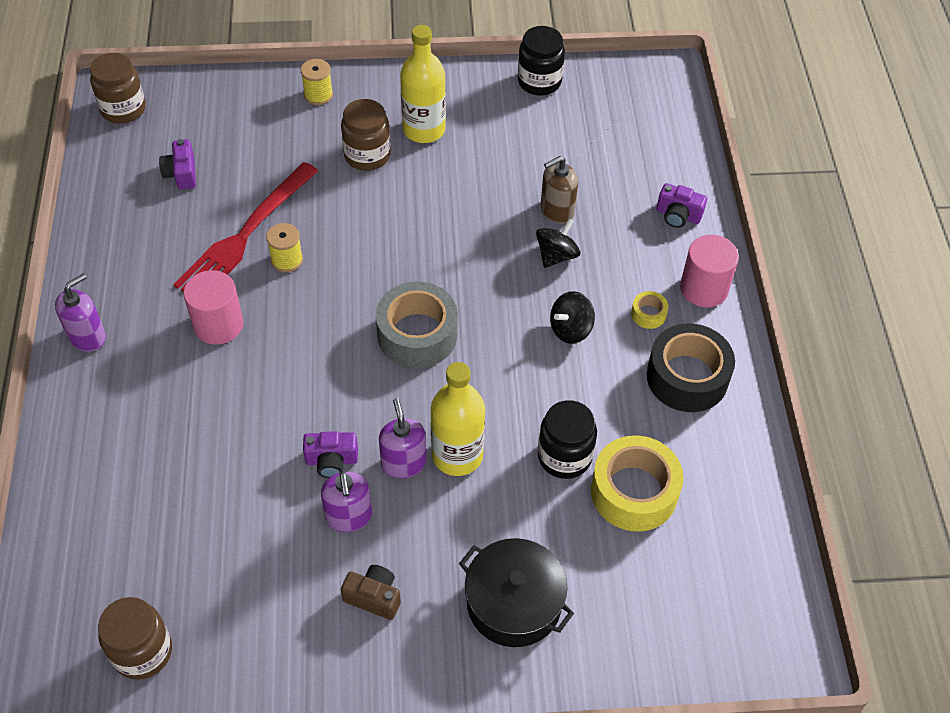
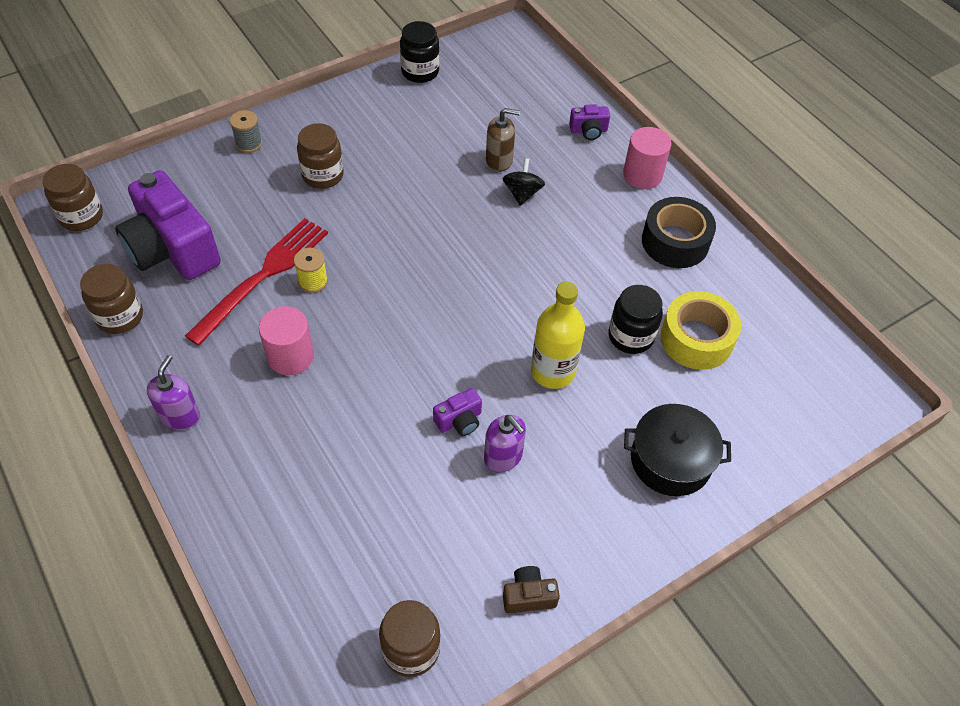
camera: 30 degrees left, 0 degrees up
purple camera [159,139,196,189] -> purple camera [115,170,221,280], size x2.35
red fork [173,162,318,292] -> red fork turned 150 degrees counterclockwise [185,218,328,346]
yellow spool [301,59,333,105] -> grey spool [230,110,262,153]
brown camera [341,565,401,620] -> brown camera moved to [503,566,560,613]
grey tape [376,282,458,368] -> none
purple soap dispenser [379,398,427,478] -> none
yellow bottle [400,25,446,143] -> none
brown soap dispenser [541,156,578,224] -> brown soap dispenser turned 120 degrees counterclockwise [486,108,520,172]
black spinning top [550,291,595,344] -> none
yellow tape [631,291,668,329] -> none
none -> brown jar [80,264,143,334]

